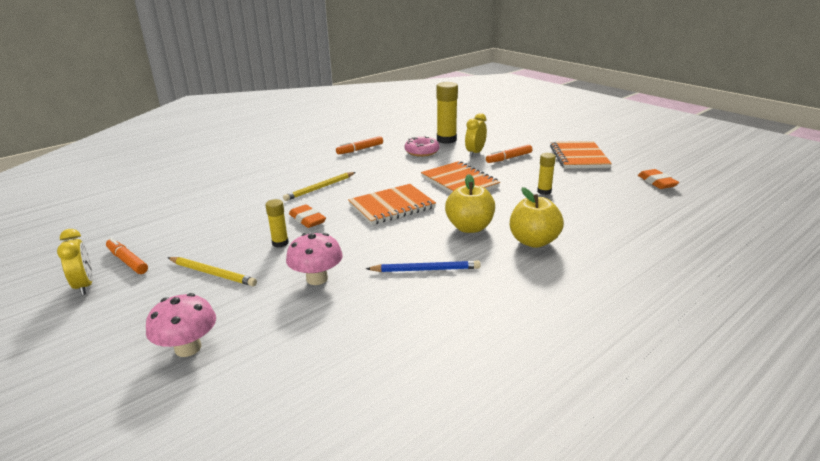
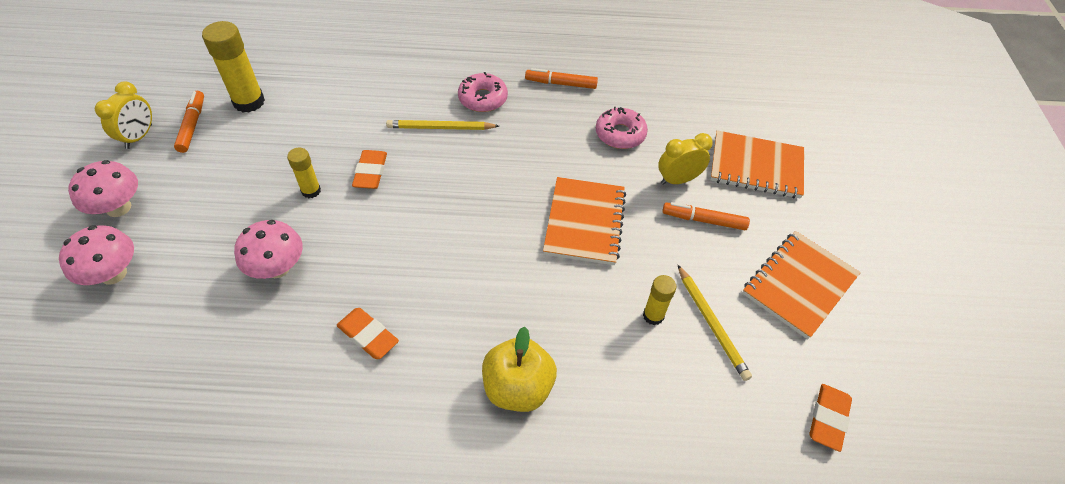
camera: 40 degrees right, 25 degrees up
yellow pencil [168,257,257,286] -> yellow pencil moved to [678,265,752,381]
orange notebook [348,184,436,225] -> orange notebook moved to [710,130,804,199]
blue pencil [366,261,481,272] -> orange eraser [337,308,399,359]
yellow glue stick [436,82,458,144] -> yellow glue stick moved to [202,21,265,113]
yellow apple [445,174,495,233] -> none
none -> pink mushroom [68,160,138,217]
none -> pink donut [458,72,508,112]

